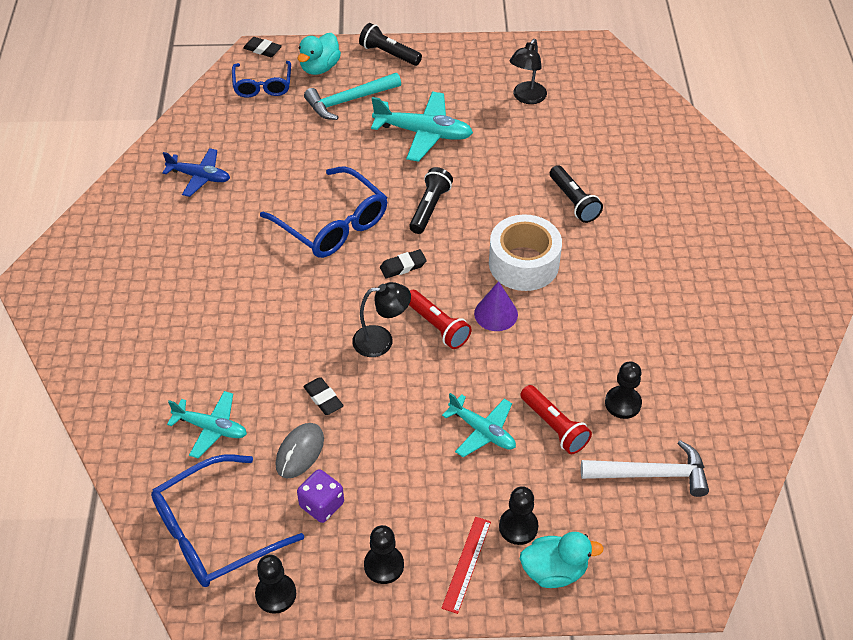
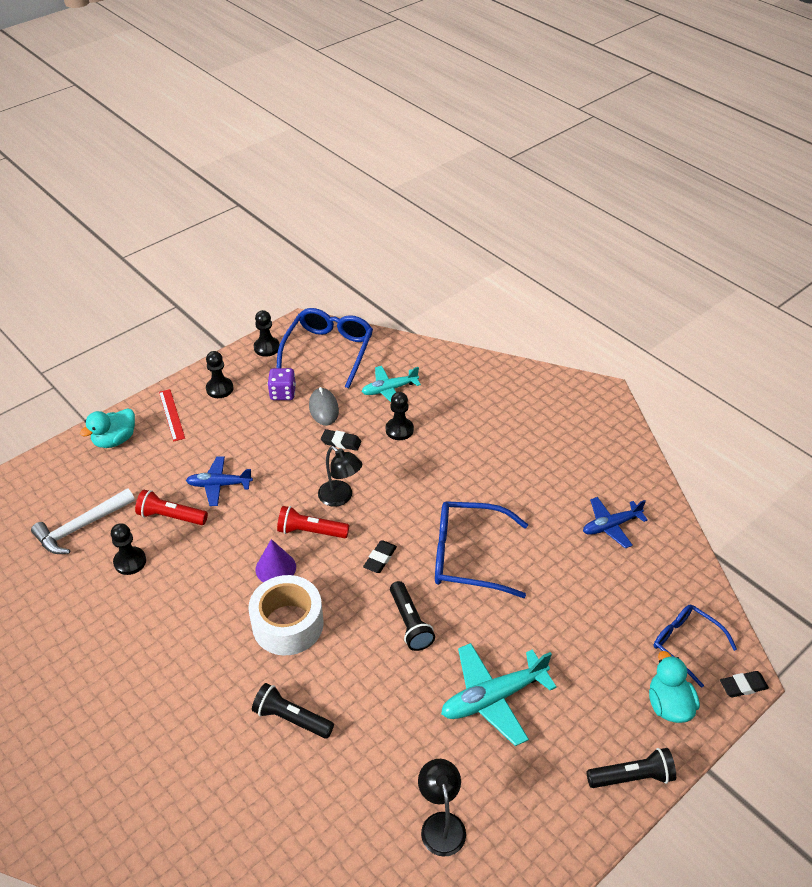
camera: 140 degrees right, 5 degrees down
turquoise hammer [304,73,401,120] -> none
black lamp [352,282,411,357] -> black lamp turned 90 degrees counterclockwise [318,446,362,507]
turquoise plane [442,393,516,457] -> blue plane [186,456,253,506]
black pawn [499,486,539,545] -> black pawn moved to [386,392,414,440]

